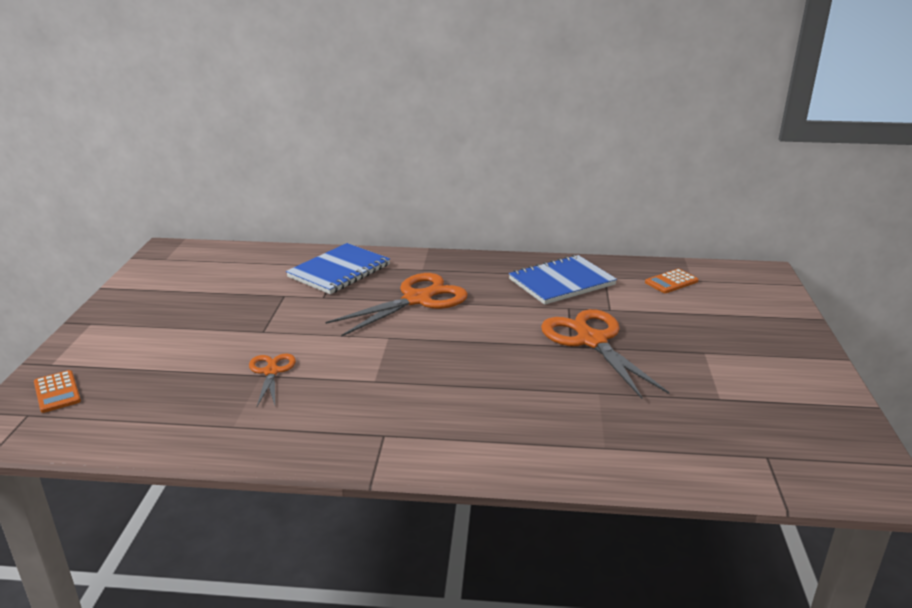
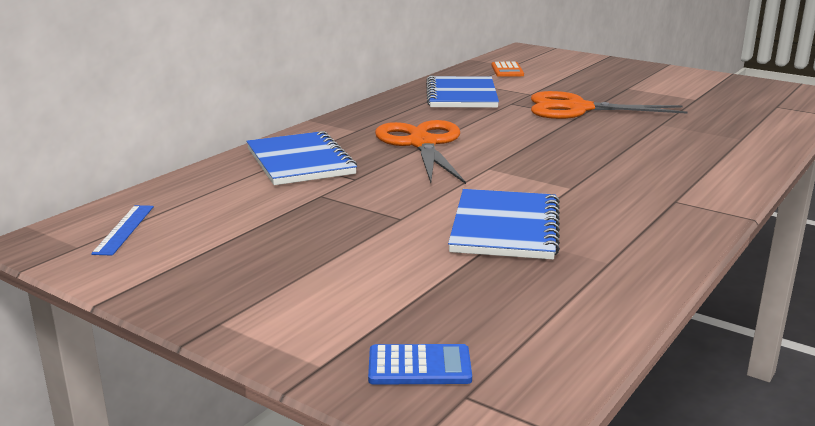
camera: 60 degrees left, 5 degrees down
orange calculator [34,370,81,413] -> blue calculator [368,344,472,385]
orange scissors [249,354,296,406] -> blue notebook [448,189,560,260]
none -> blue ruler [91,205,154,255]

